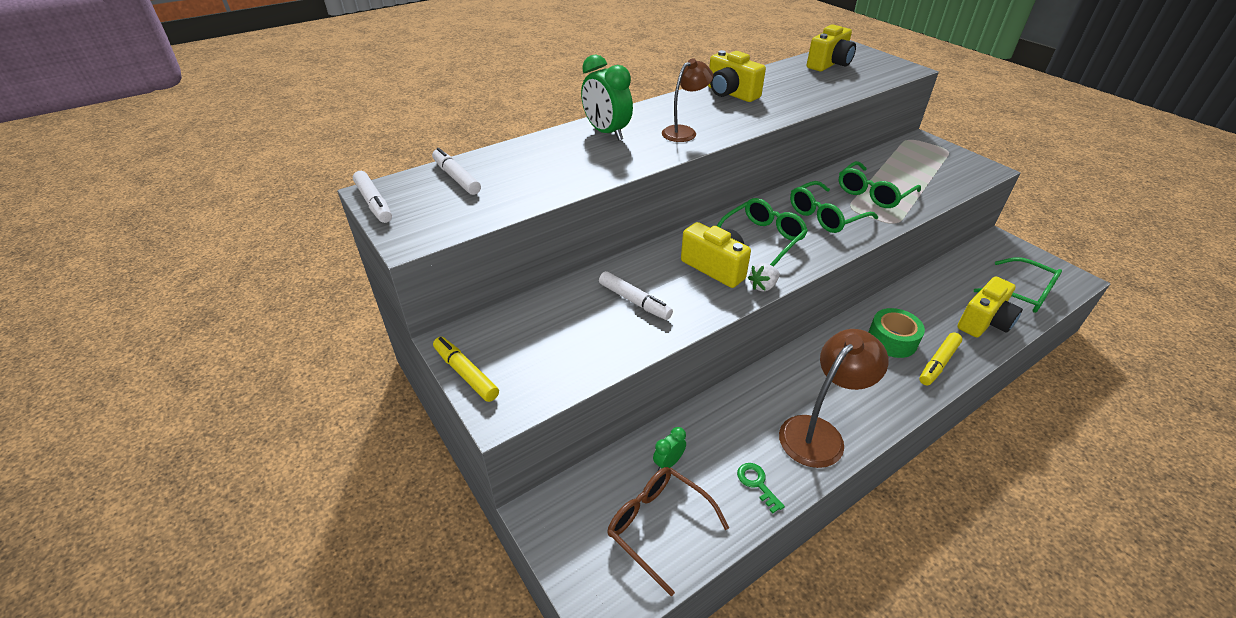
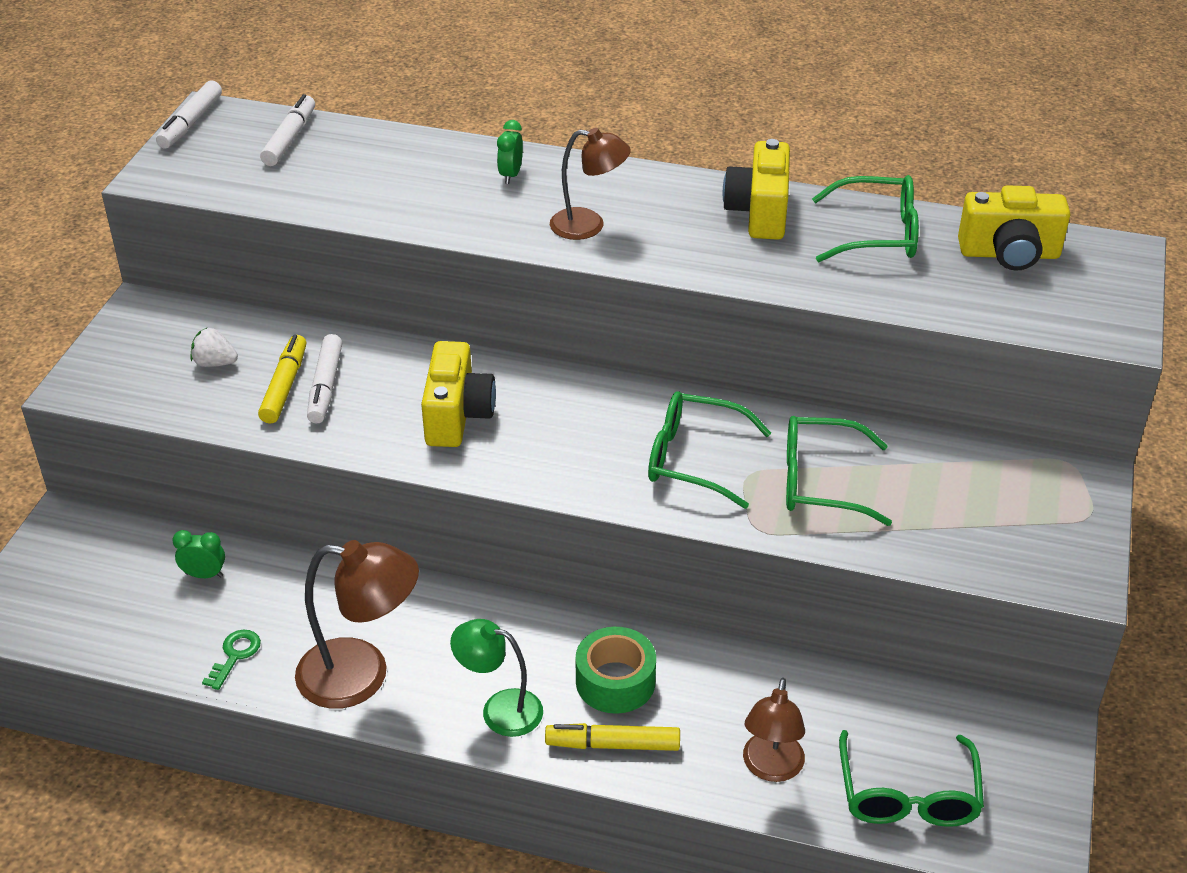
camera: 50 degrees right, 0 degrees up
yellow marker [433,337,499,402] -> yellow marker moved to [258,335,307,424]
green clock [581,54,633,141] -> green clock [497,120,523,184], size x0.51
brown glasses [607,467,729,596] -> none
green glasses [717,198,808,267] -> green glasses moved to [812,175,919,262]
white strawberry [748,263,780,291] -> white strawberry moved to [190,328,238,367]
yellow camera [957,276,1023,337] -> brown lamp [743,678,805,782]
none -> green lamp [450,619,543,737]

